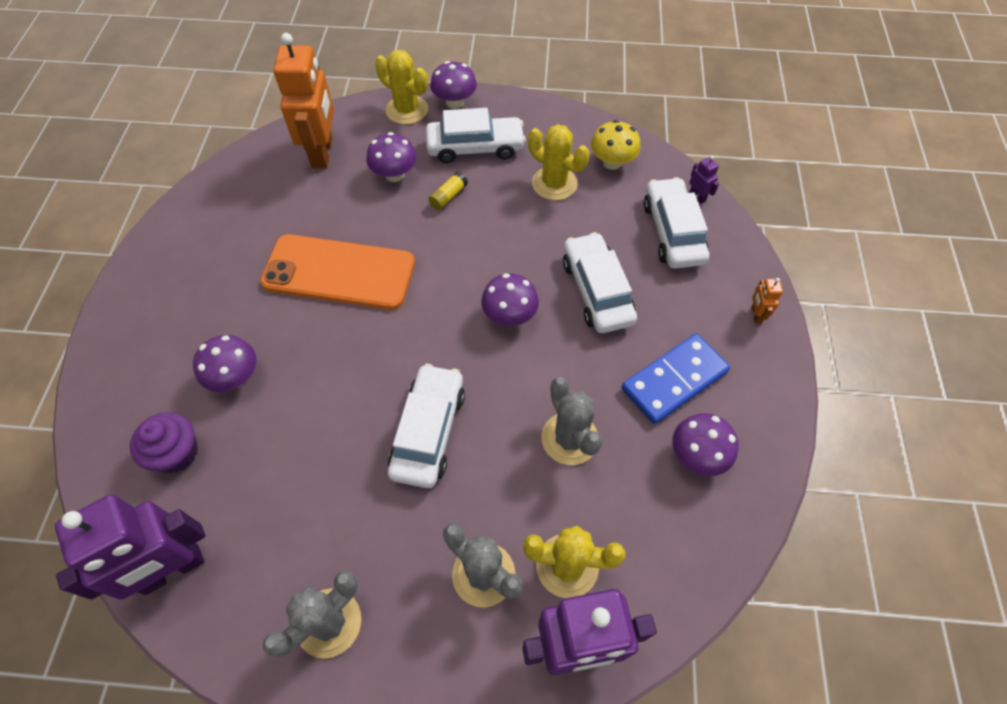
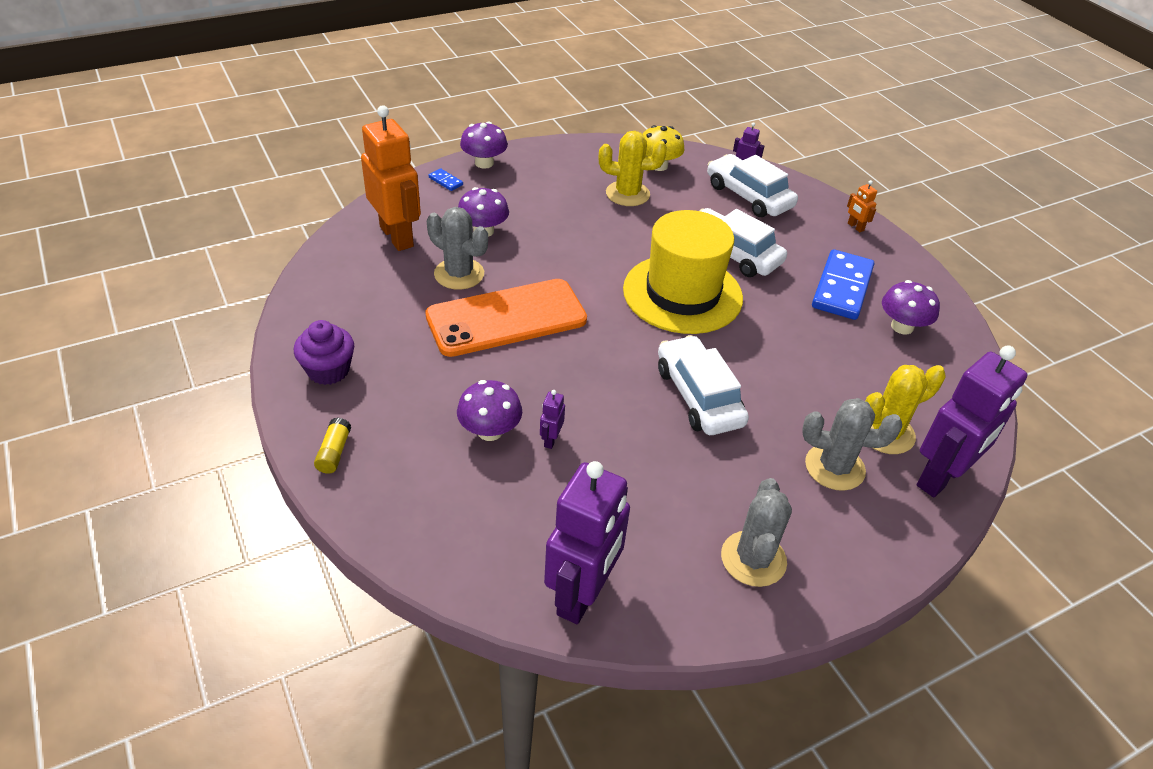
camera: 35 degrees left, 15 degrees down
purple cupcake [130,412,198,473] -> purple cupcake moved to [294,320,354,385]
yellow cactus [375,50,428,125] -> blue domino [429,168,463,191]
white car [426,108,526,163] -> none
yellow glue stick [429,172,468,210] -> yellow glue stick moved to [314,417,351,474]
purple mushroom [481,273,539,326] -> yellow hat [623,210,743,334]
grey cactus [541,377,603,465] -> grey cactus moved to [427,207,488,290]
none -> purple robot [540,390,565,449]

